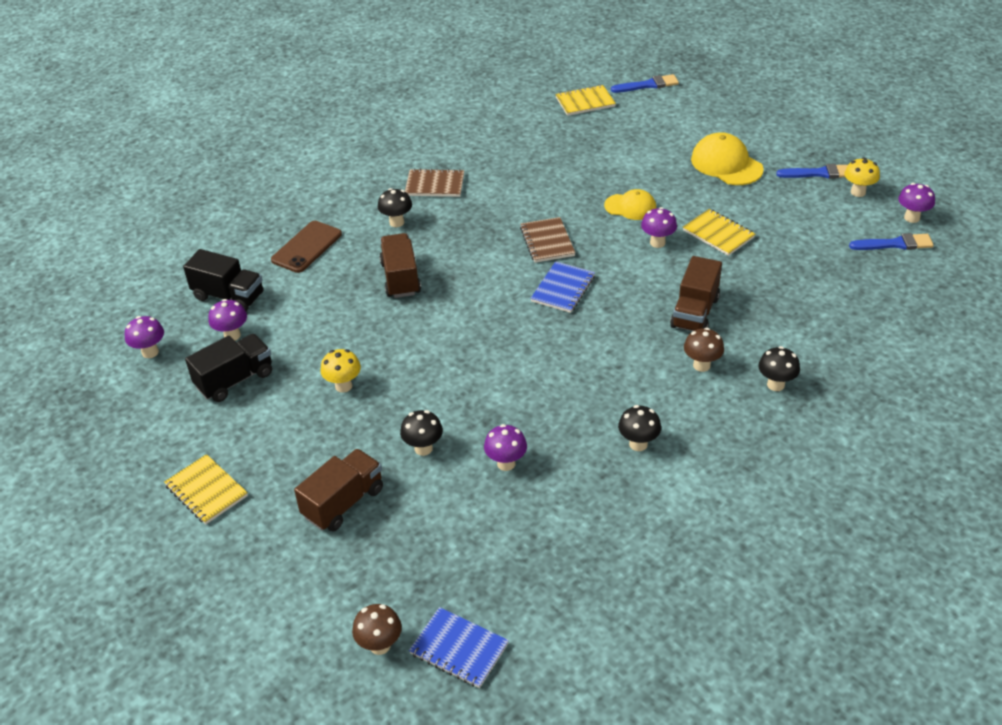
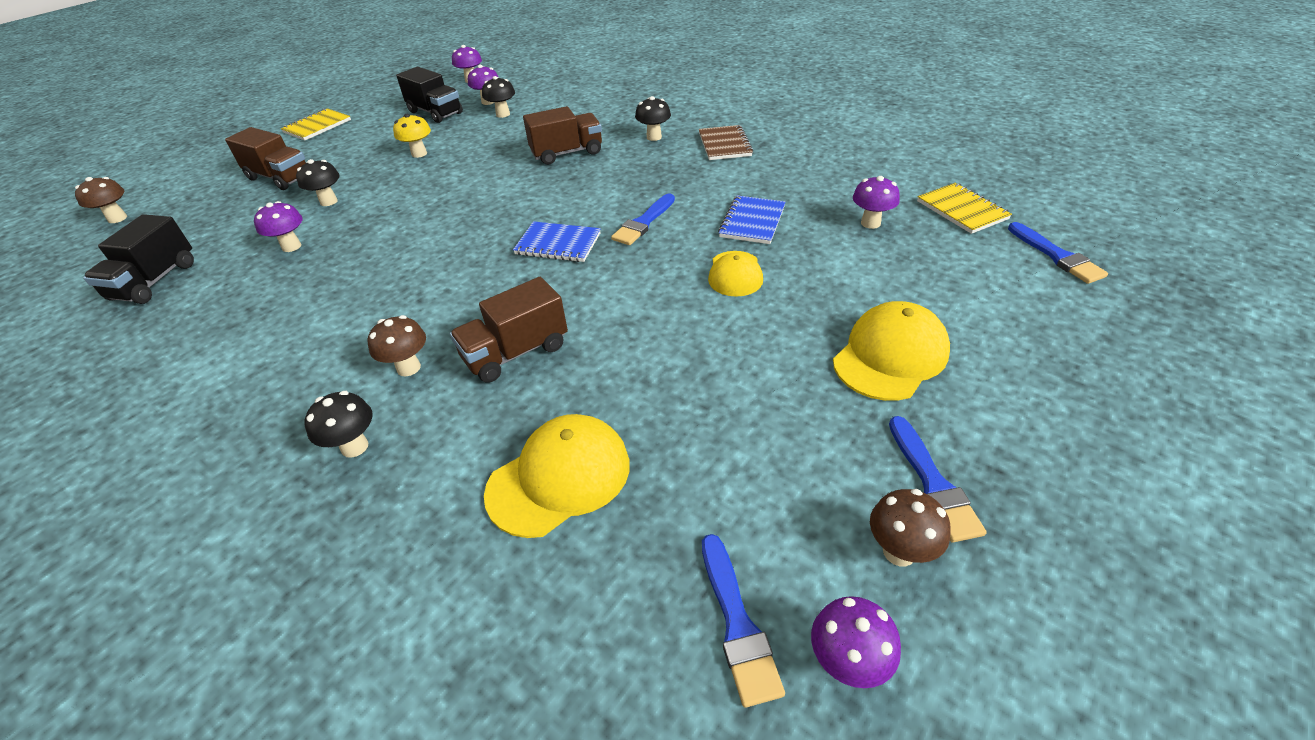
camera: 80 degrees right, 0 degrees up
black truck [183,249,263,311] -> black truck moved to [83,214,194,304]
brown phone [271,221,342,273] -> none
blue notebook [409,607,509,688] -> blue notebook moved to [718,195,785,244]
brown notebook [520,217,575,263] -> blue brush [611,193,675,245]
black mushroom [618,405,661,451] -> black mushroom moved to [482,76,515,118]
purple mushroom [641,207,677,248] -> purple mushroom moved to [853,176,900,229]
brown truck [670,256,722,331] -> brown truck turned 45 degrees counterclockwise [450,277,568,383]
yellow notebook [683,209,755,256] -> none
yellow mushroom [844,157,880,197] -> brown mushroom [870,489,951,566]
none -> yellow cap [484,414,630,538]

